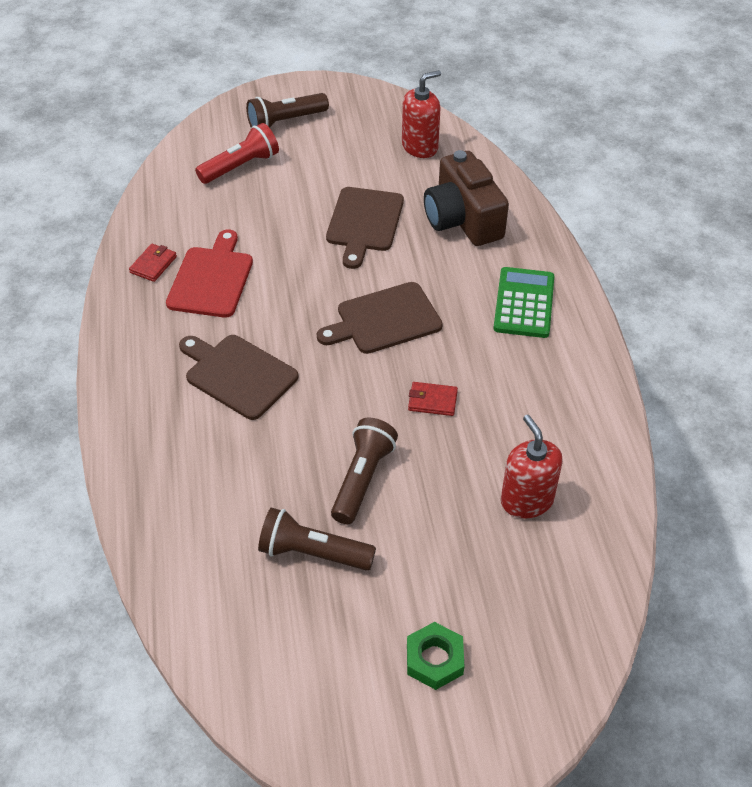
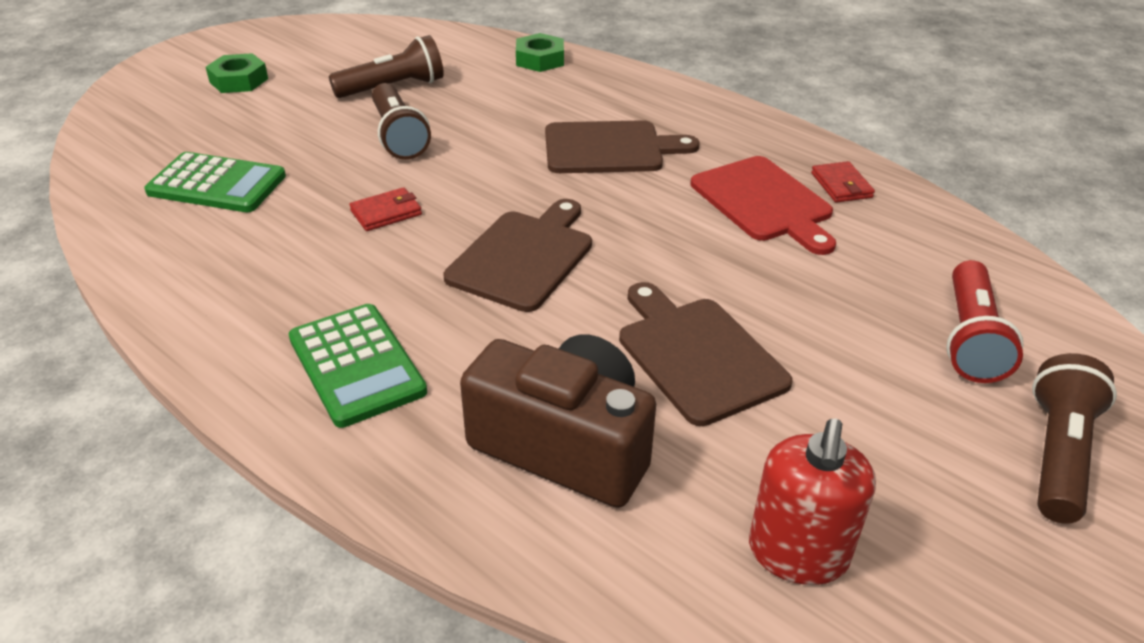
camera: 140 degrees right, 10 degrees down
red soap dispenser [501,415,563,518] -> green calculator [144,152,286,212]
none -> green nut [516,33,564,72]

